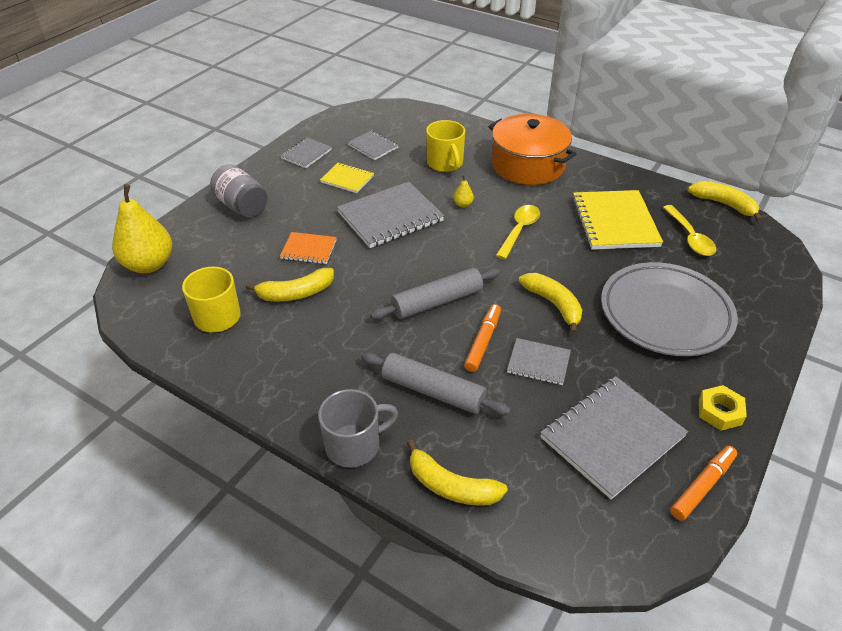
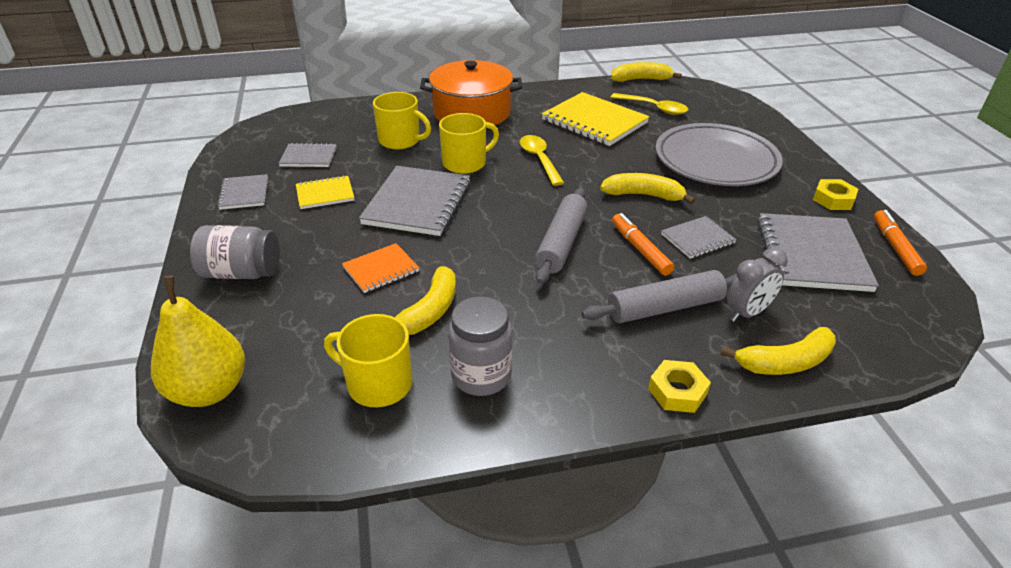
camera: 45 degrees left, 5 degrees down
grey mug [318,389,398,468] -> yellow nut [648,360,711,413]
yellow pear [453,175,474,207] -> yellow mug [439,113,499,174]
none -> grey jar [448,296,513,396]
none -> grey clock [727,248,788,322]

